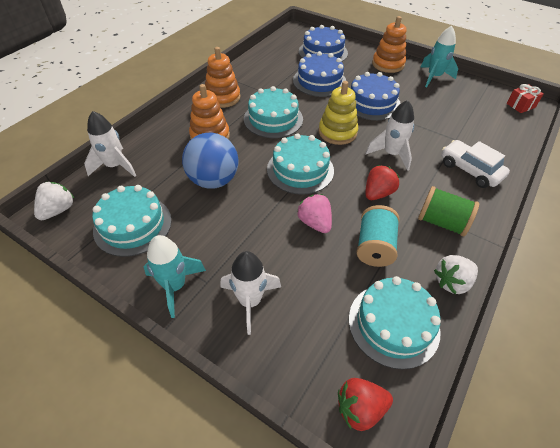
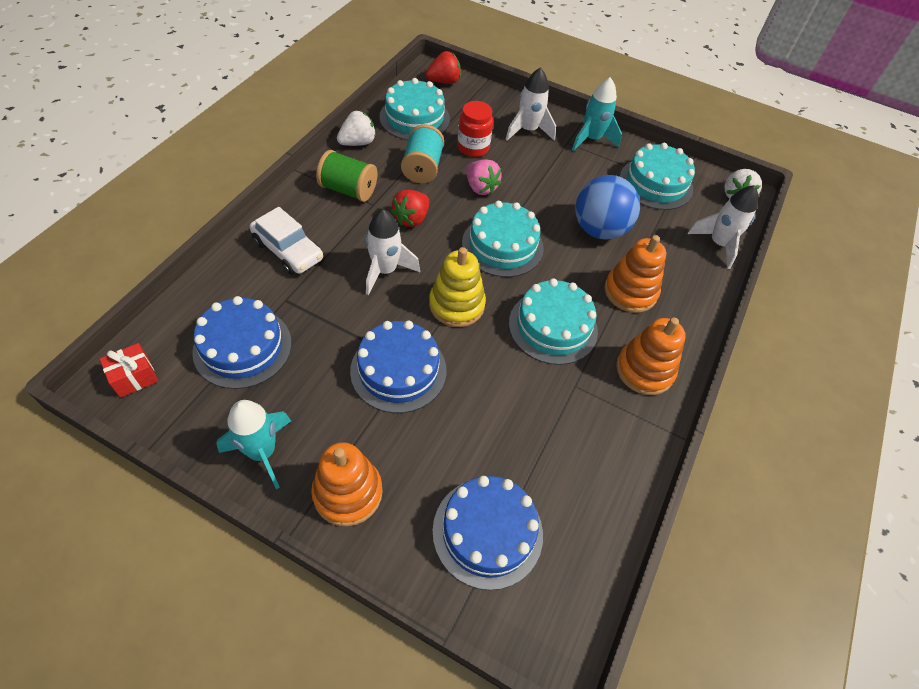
camera: 170 degrees right, 5 degrees up
blue cake [293,51,346,97] -> blue cake moved to [192,296,292,389]
none -> red jar [457,101,493,157]

